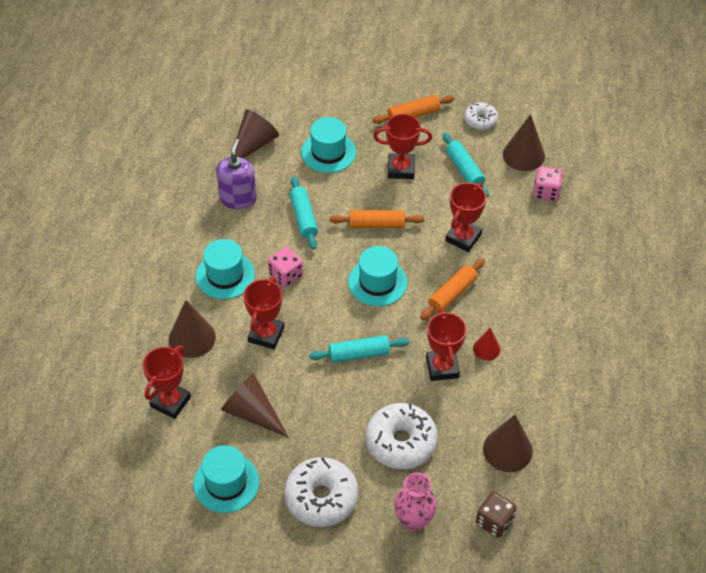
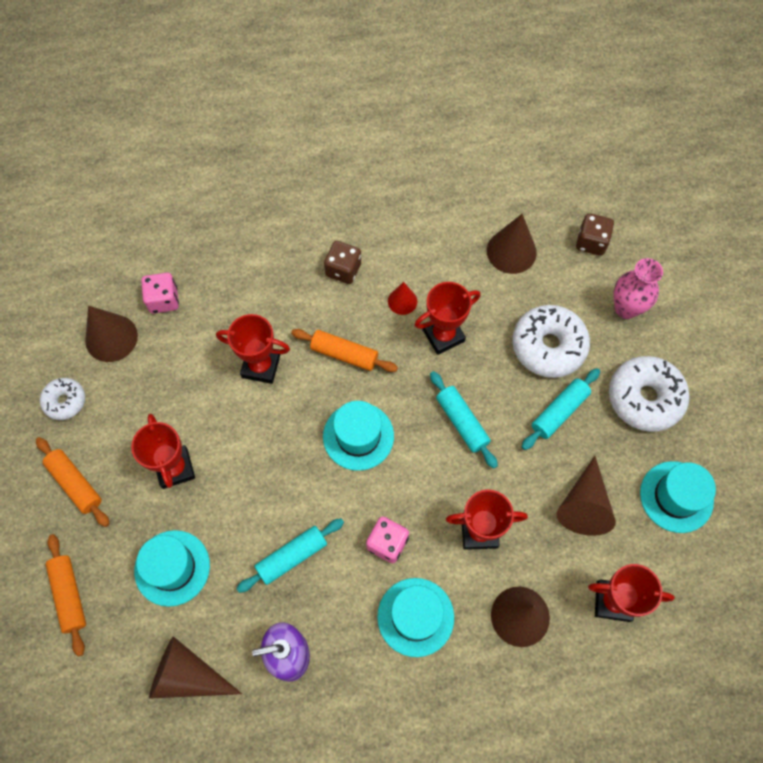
camera: 110 degrees left, 15 degrees up
orange rolling pin [330,210,424,228] -> orange rolling pin moved to [46,534,86,657]
turquoise rolling pin [443,133,489,197] -> turquoise rolling pin moved to [522,368,600,450]
none -> brown dice [324,241,361,284]

